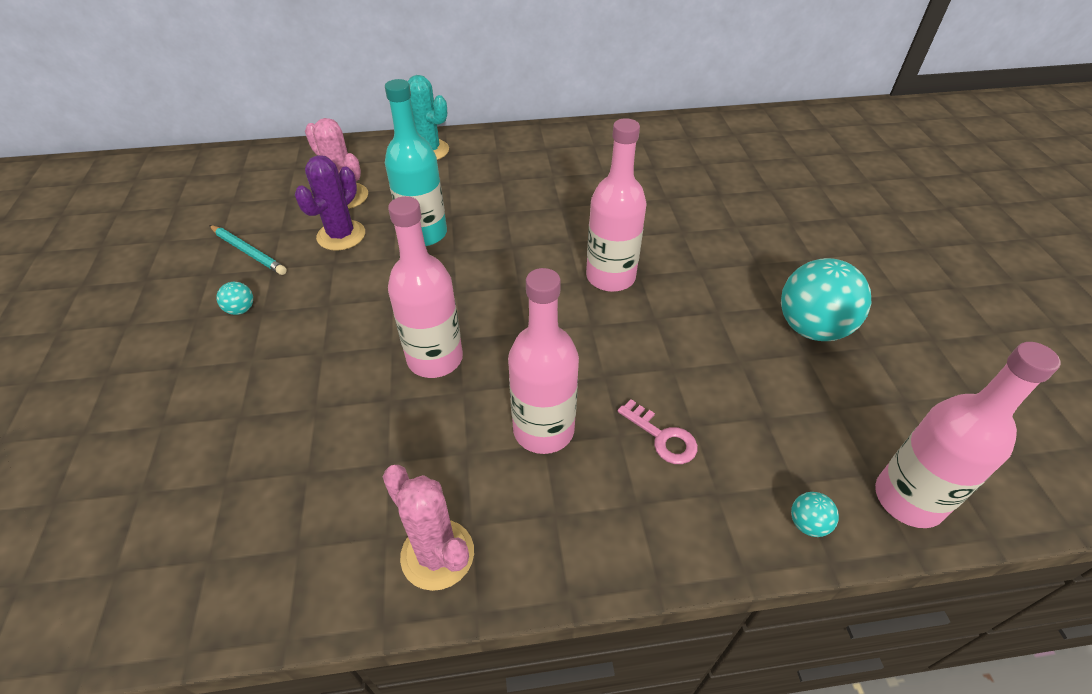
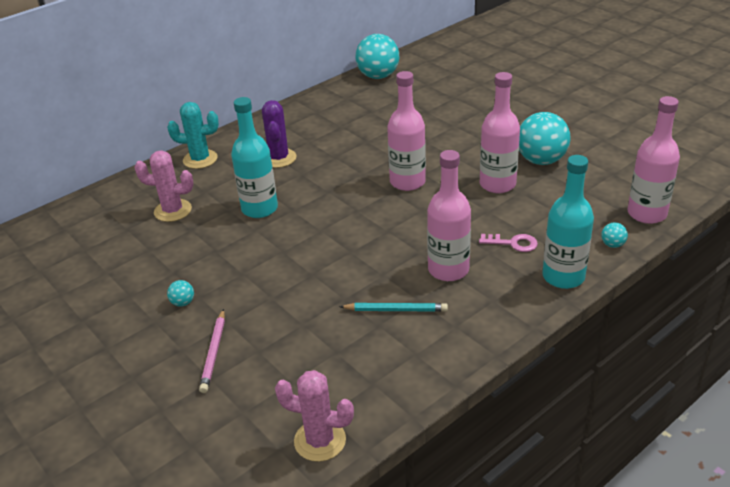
camera: 30 degrees left, 10 degrees down
turquoise pencil [209,225,287,275] -> turquoise pencil moved to [339,303,448,312]
purple cactus [295,155,365,251] -> purple cactus moved to [262,100,297,168]
pink cactus [383,465,474,591] -> pink cactus moved to [275,370,354,462]
pink bottle [388,196,463,378] -> pink bottle moved to [480,72,520,193]
none -> pink pencil [199,309,225,393]
none -> turquoise ball [355,34,400,79]
none -> turquoise bottle [542,155,594,289]

